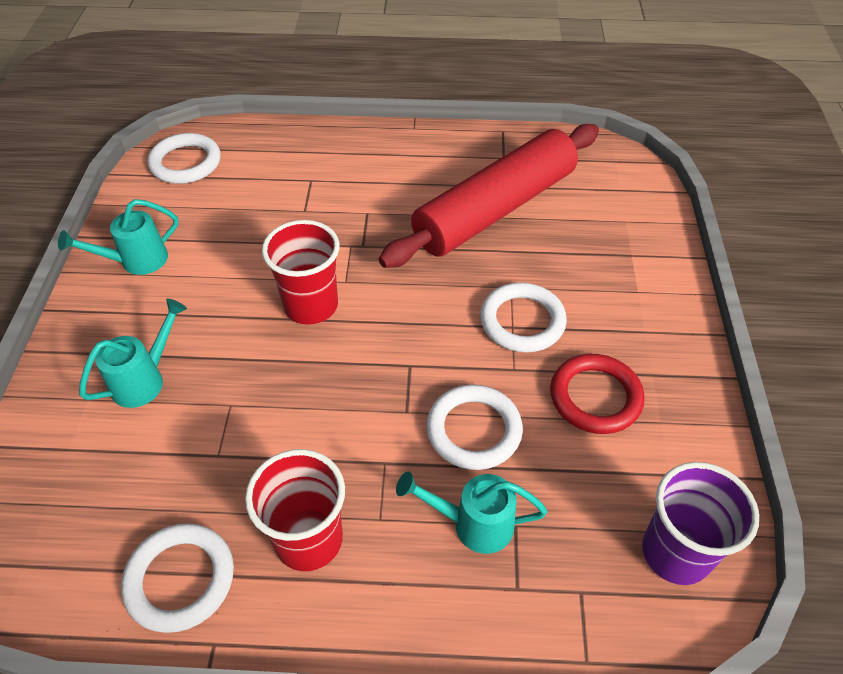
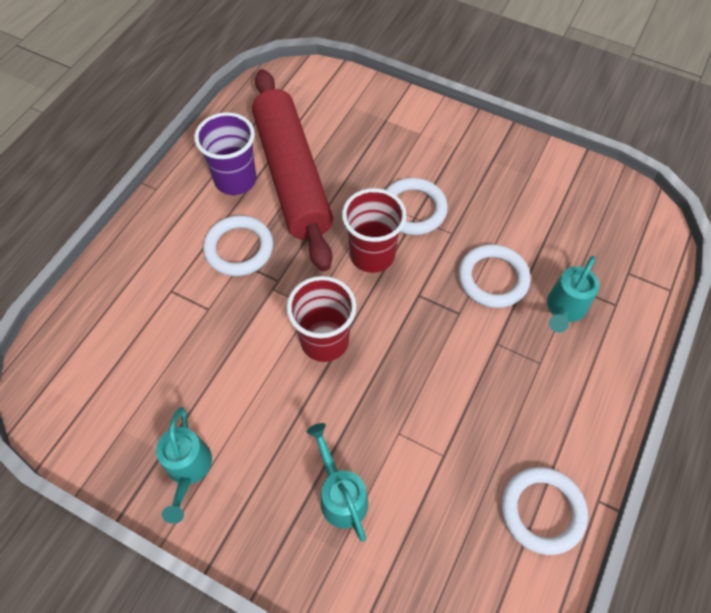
camera: 65 degrees left, 10 degrees up
white ring [148,133,221,184] -> white ring moved to [203,215,273,276]
red cup [245,449,345,571] -> red cup moved to [342,188,407,273]
red ring [550,354,645,434] -> none
purple cup [642,462,759,585] -> purple cup moved to [194,112,257,195]

